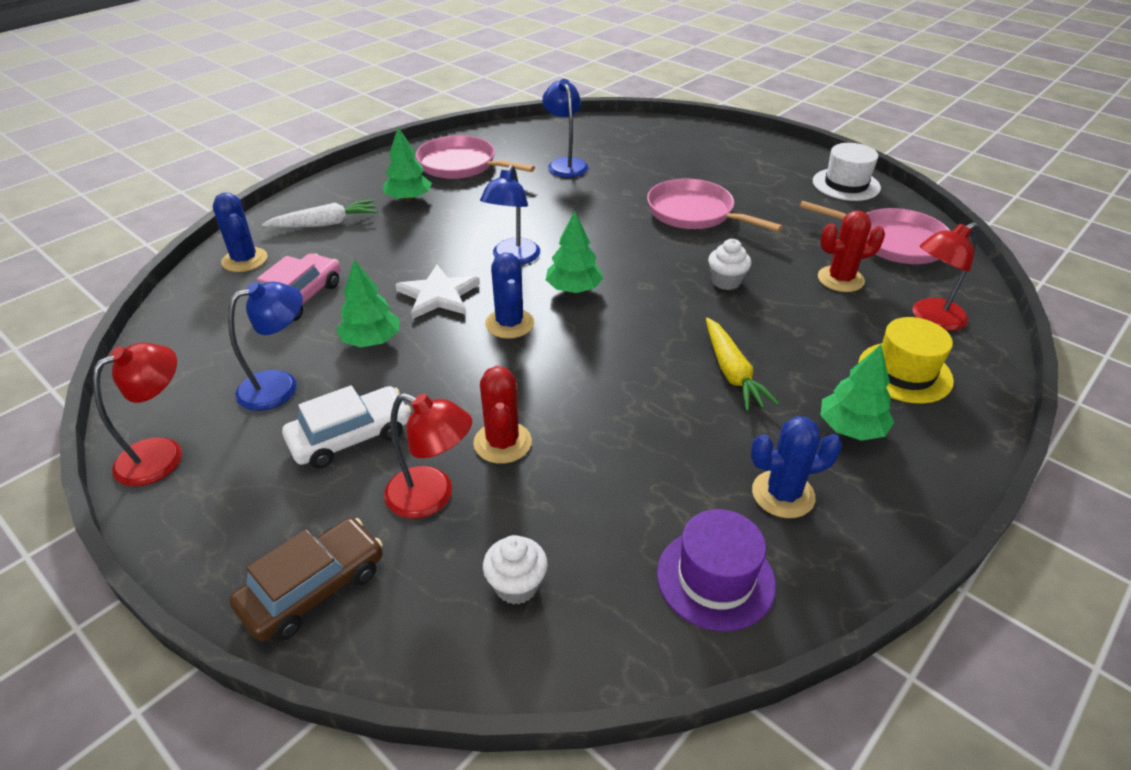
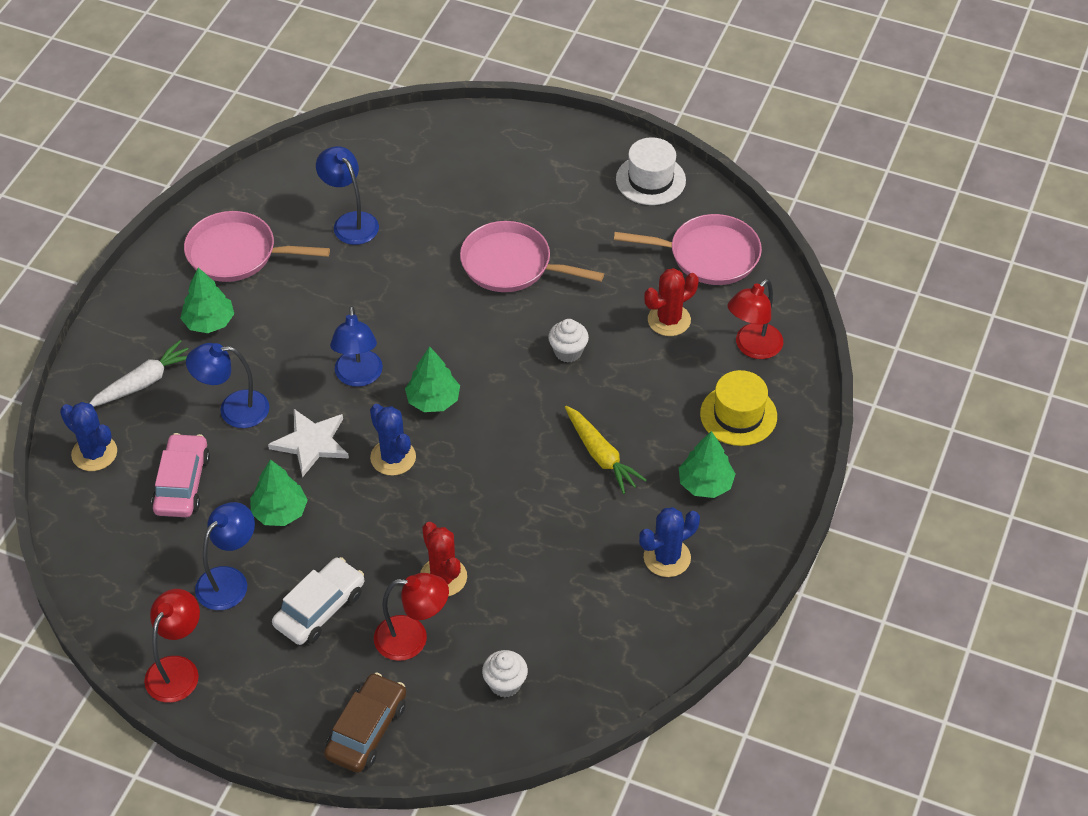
camera: 20 degrees left, 10 degrees up
purple hat [657,509,776,631] -> none
none -> blue lamp [186,343,269,428]

